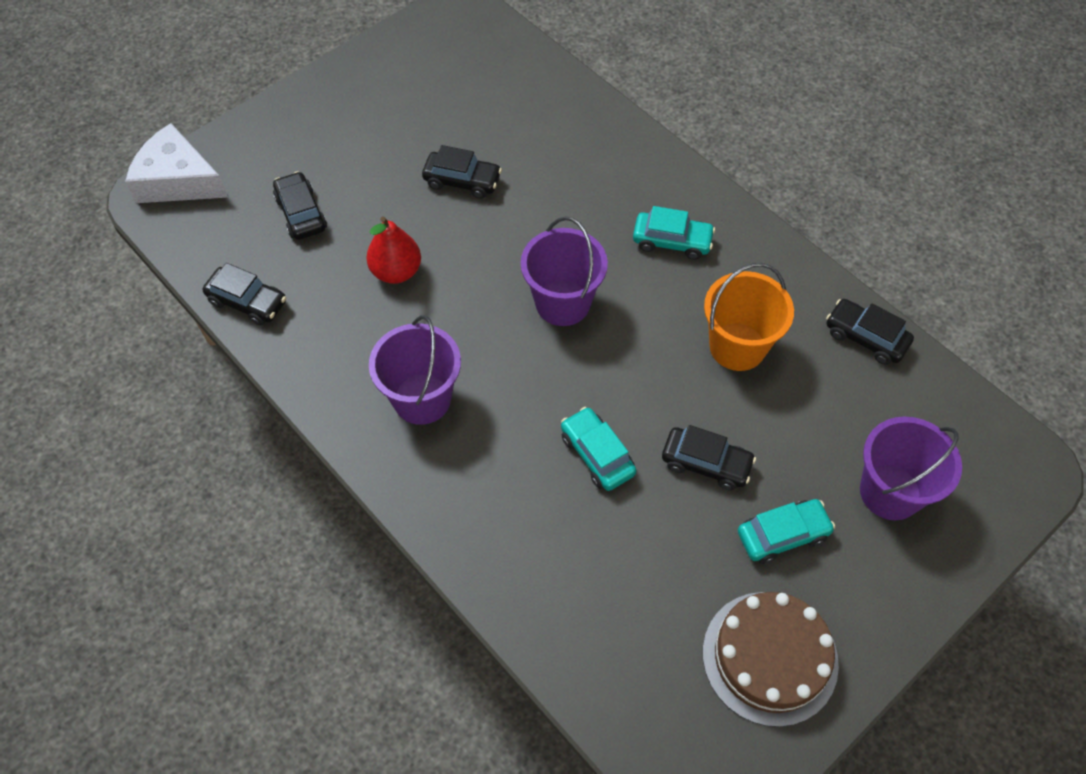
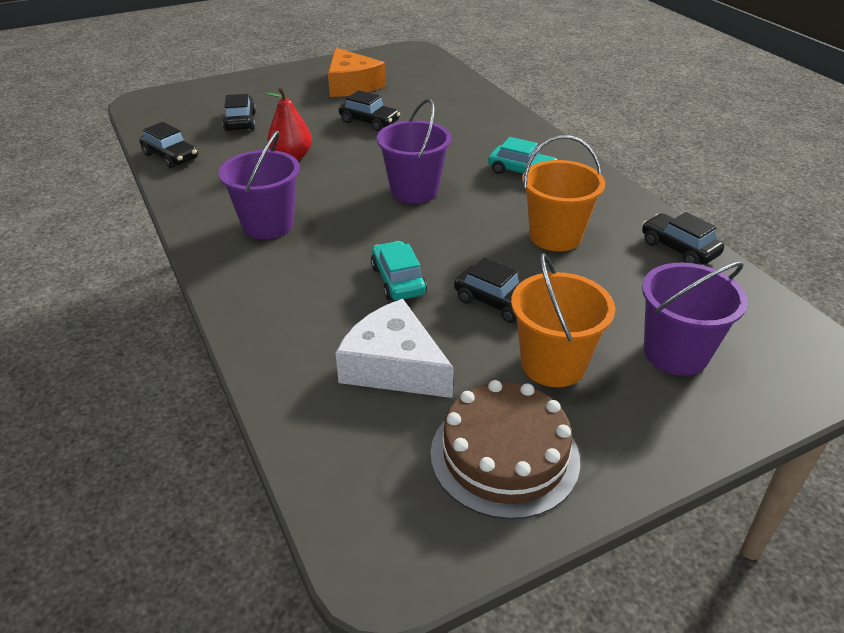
camera: 15 degrees right, 20 degrees down
white cheese [125,123,228,203] -> white cheese moved to [336,299,454,398]
turquoise car [738,499,835,564] -> orange bucket [511,253,615,387]
none -> orange cheese [328,48,386,97]

